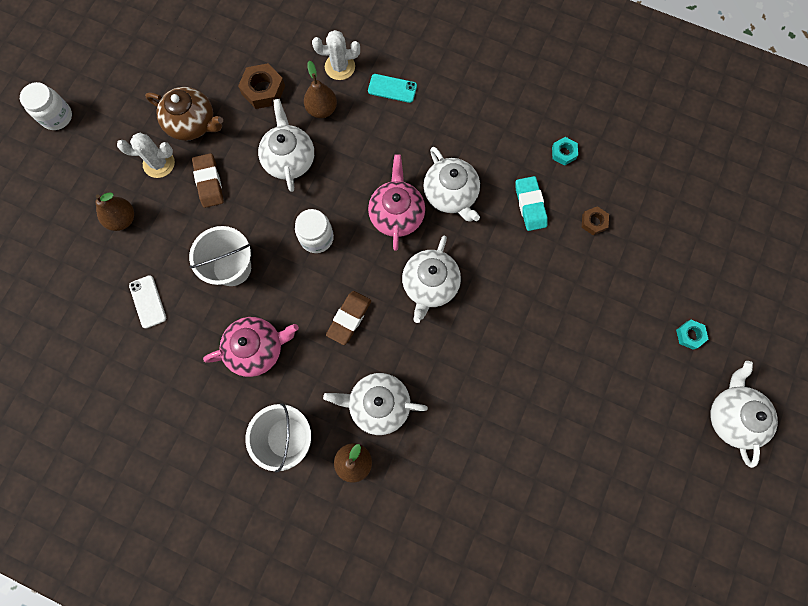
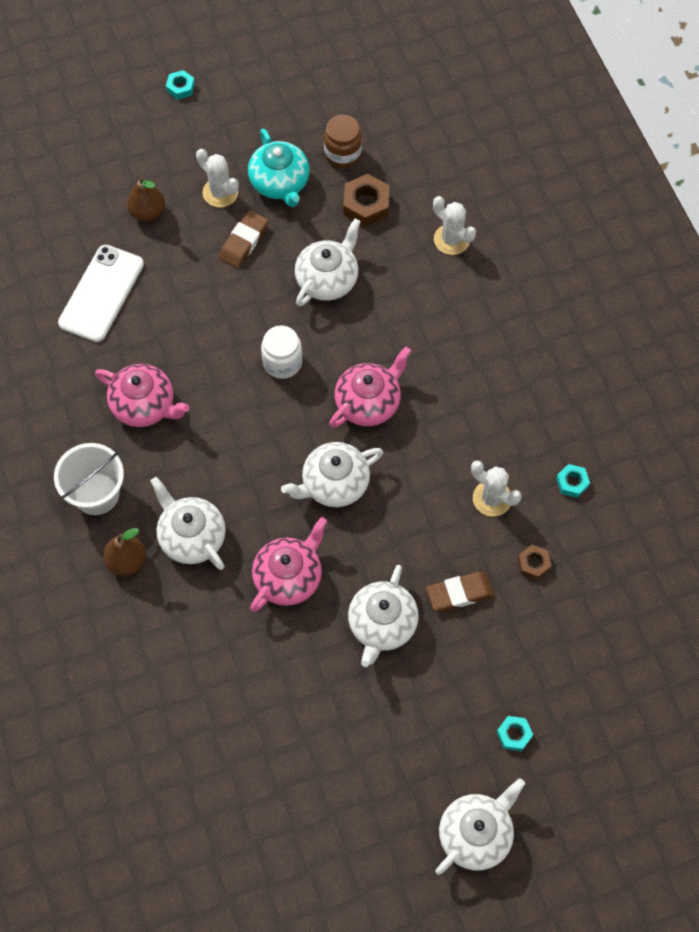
camera: 45 degrees right, 10 degrees down
white jar [20,82,72,130] -> turquoise nut [166,70,195,100]
white phone [129,275,166,328] -> white phone [58,245,144,342], size x1.84
brown teapot [145,87,223,141] -> turquoise teapot [248,129,309,207]
white bucket [189,226,251,286] -> none
brown pear [304,61,337,118] -> none
brown eraser [326,291,371,345] -> brown eraser moved to [426,572,494,612]
turquoise phone [368,74,417,103] -> none
white teapot [424,147,480,222] -> white teapot moved to [348,565,419,667]
turquoise eraser [516,176,548,231] -> white cactus [471,460,521,517]
none -> pink teapot [250,517,327,612]
none -> brown jar [324,115,362,168]

